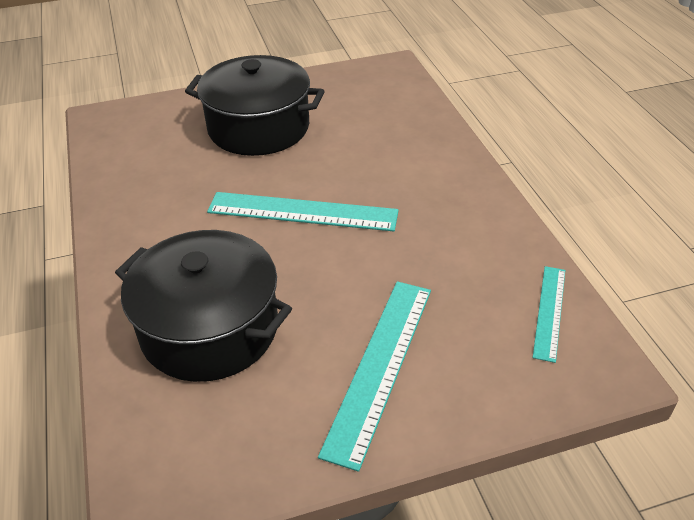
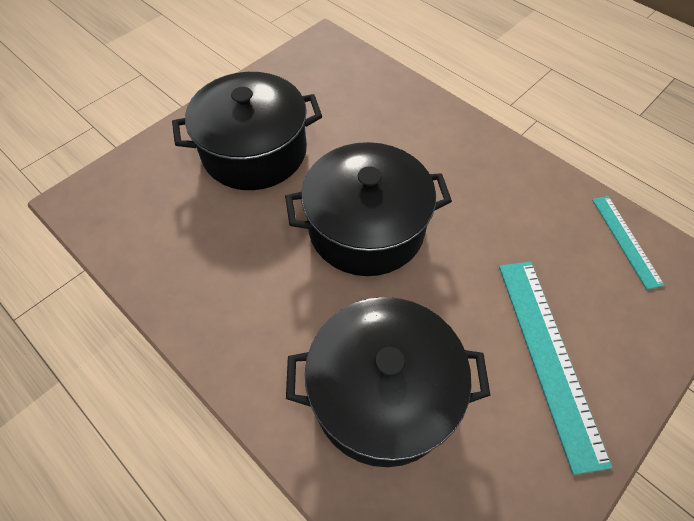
camera: 30 degrees left, 15 degrees up
turquoise ruler [207,192,399,231] -> black pot [285,142,452,276]

